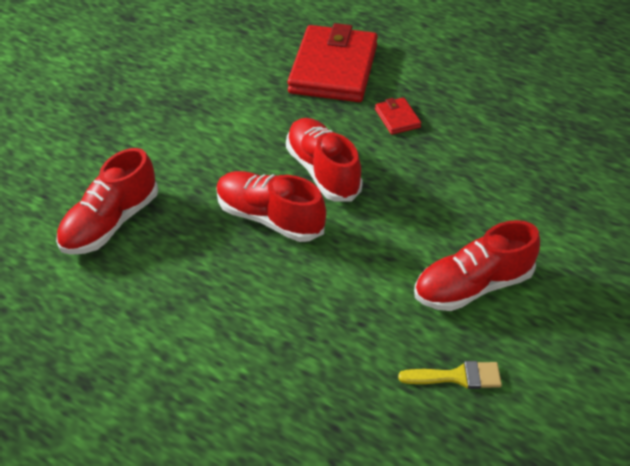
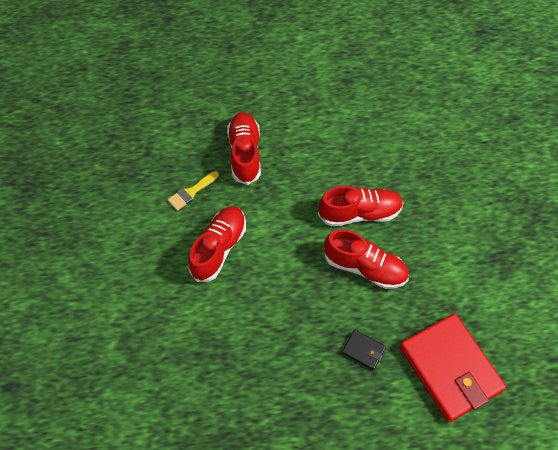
camera: 140 degrees right, 15 degrees up
red shoe [56,148,158,255] -> red shoe moved to [227,112,261,185]
red wallet [375,97,421,135] -> black wallet [342,329,386,371]

